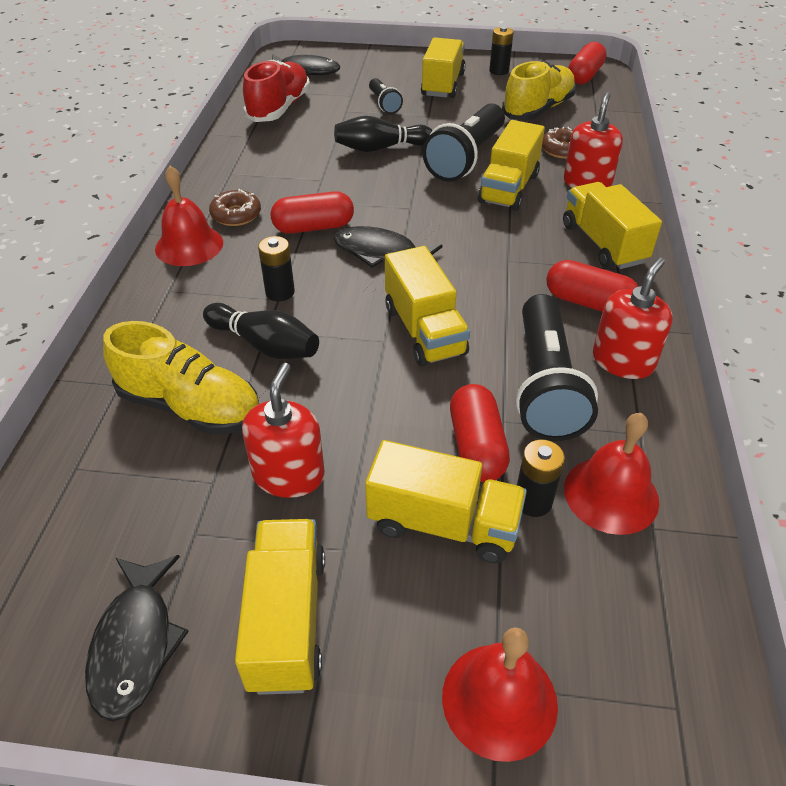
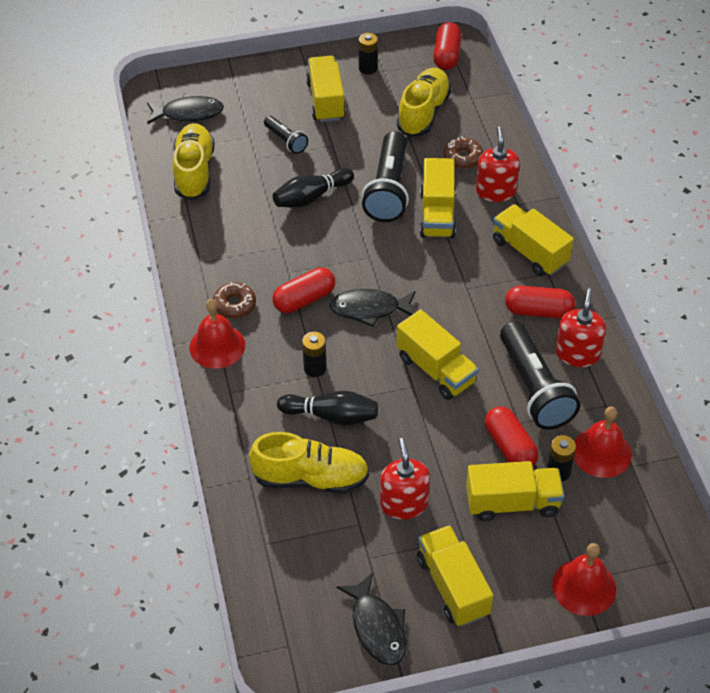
camera: 20 degrees left, 5 degrees up
red shoe [243,59,310,122] -> yellow shoe [173,123,215,200]

